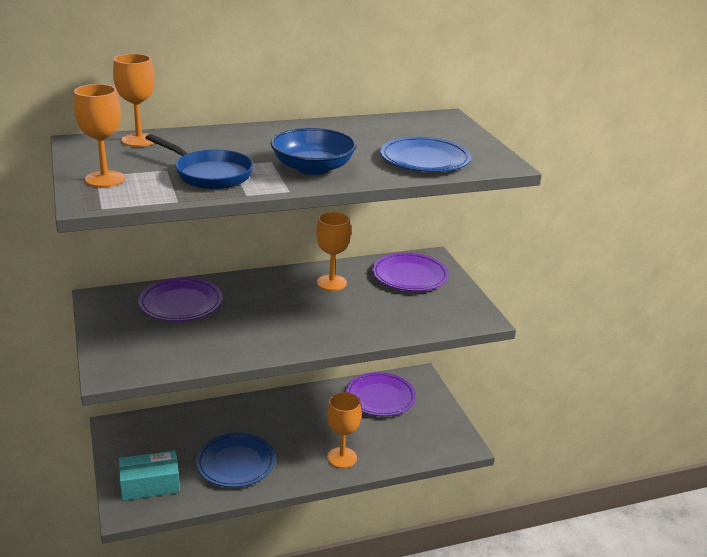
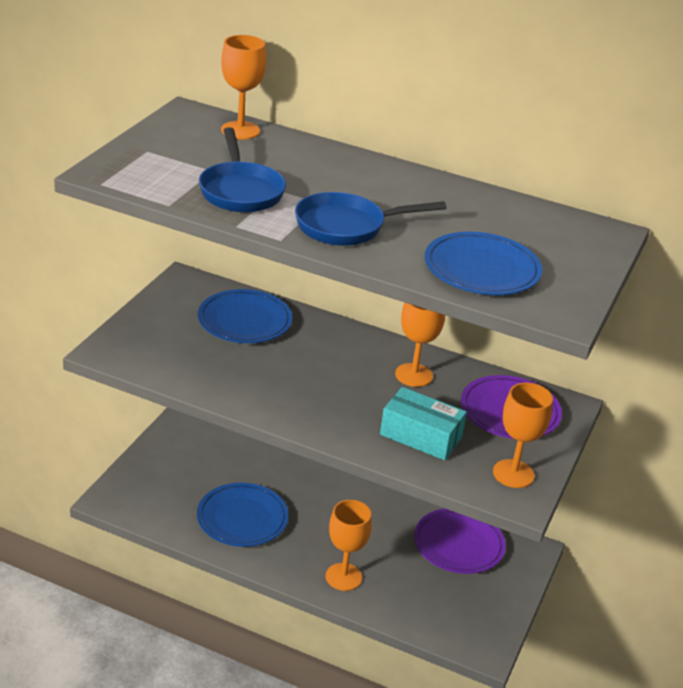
camera: 40 degrees right, 5 degrees up
orange goblet [74,84,125,187] -> orange goblet moved to [493,383,553,488]
turquoise box [119,450,180,501] -> turquoise box moved to [380,387,467,460]
purple plate [138,277,223,321] -> blue plate [198,289,292,343]
blue bowl [271,128,356,175] -> blue pan [295,192,446,246]

